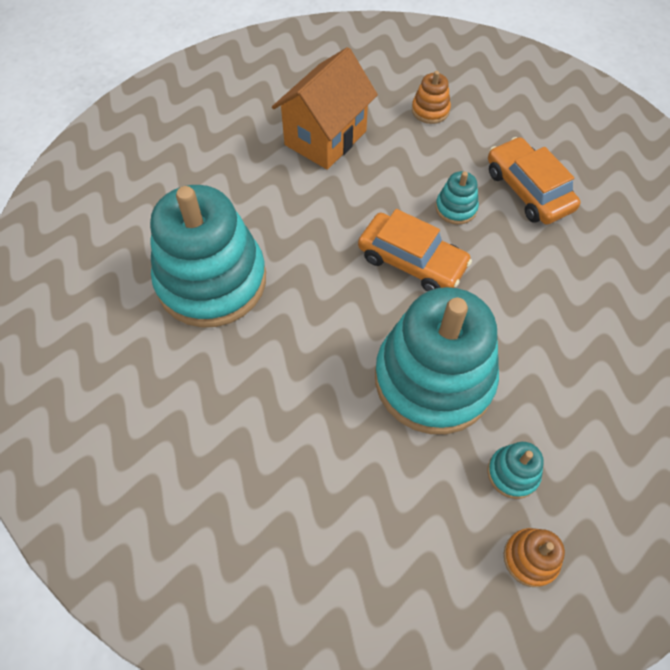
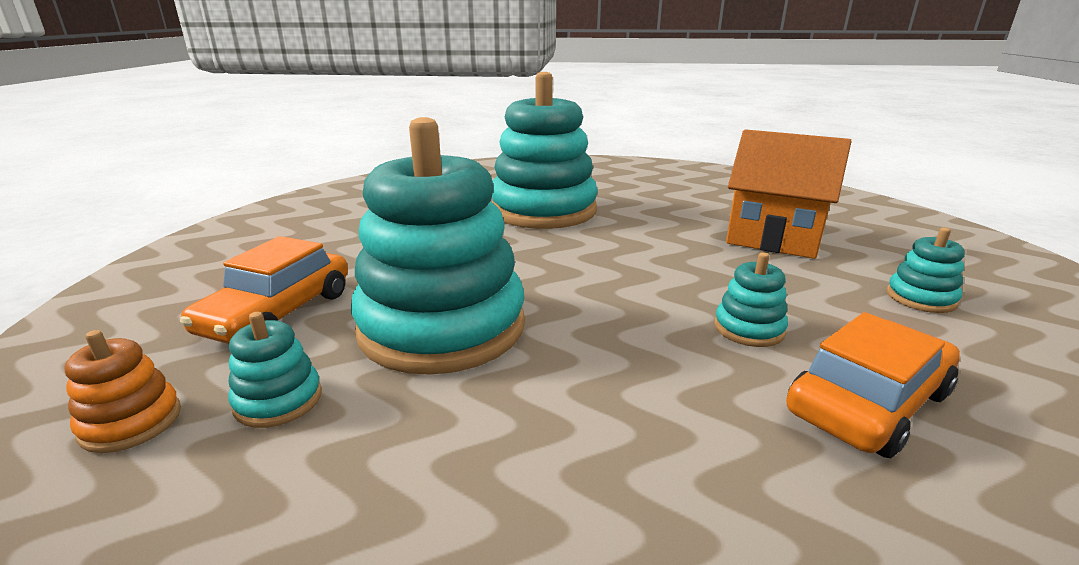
camera: 80 degrees right, 35 degrees down
orange car [358,209,472,291] -> orange car moved to [180,236,348,344]
orange stacking toy [412,71,451,124] -> turquoise stacking toy [887,228,965,313]

